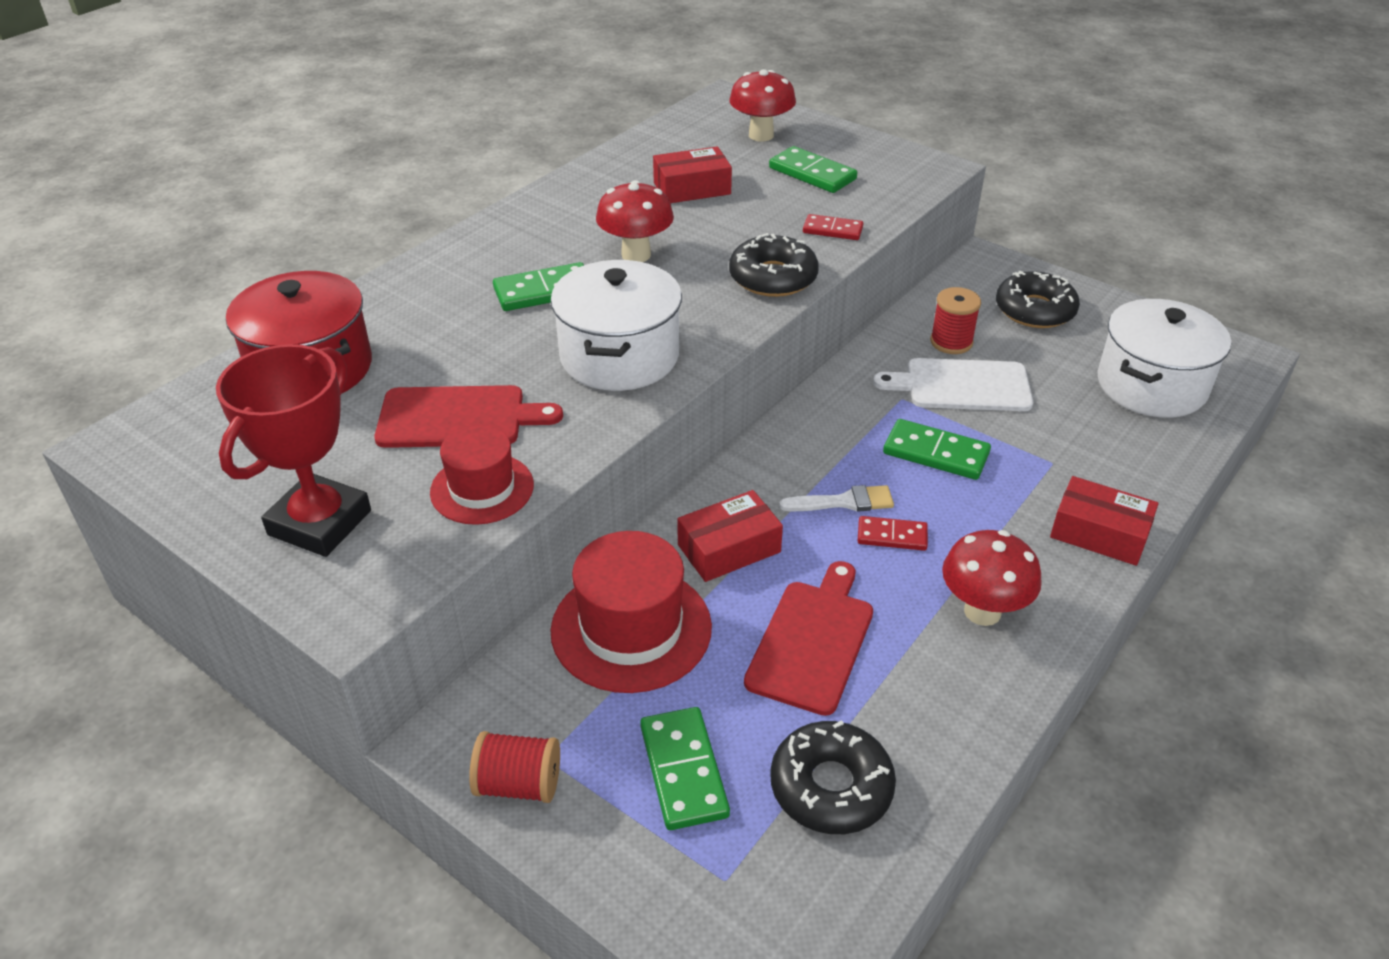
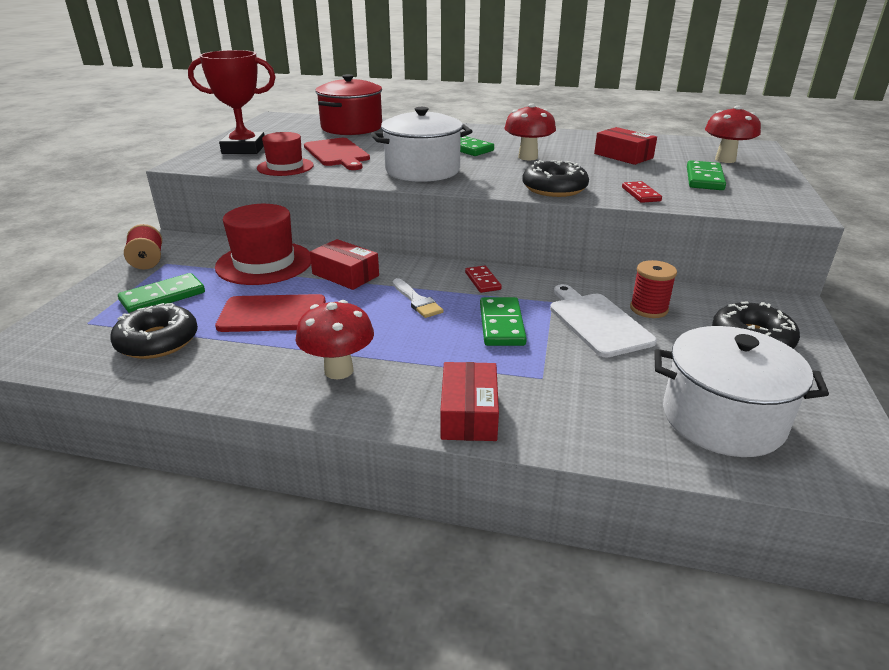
camera: 65 degrees right, 10 degrees down
red domino [858,516,928,551] -> red domino moved to [465,266,502,293]

